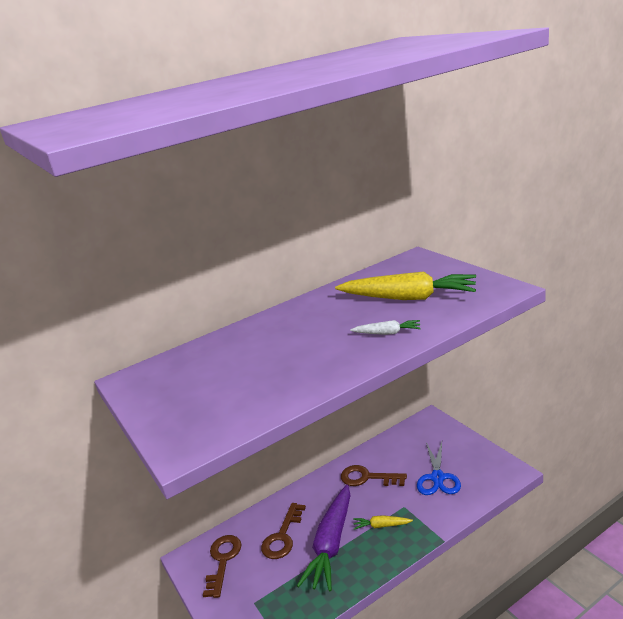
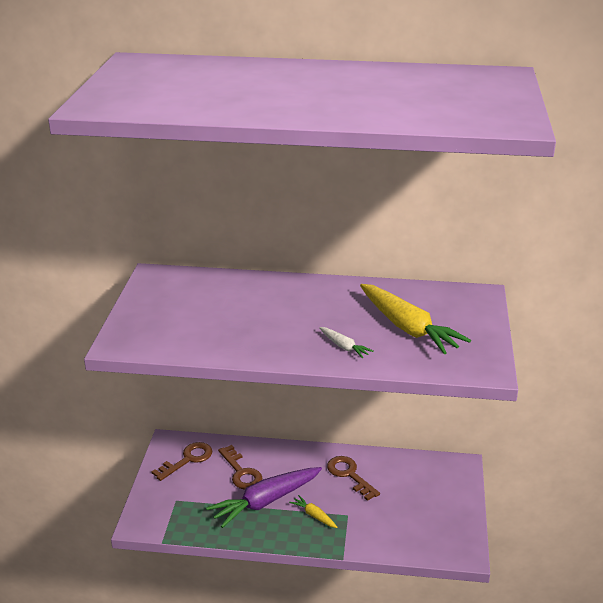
camera: 35 degrees right, 5 degrees up
brown key [261,503,306,559] -> brown key turned 90 degrees counterclockwise [218,445,262,490]
blue scissors [417,442,461,495] -> none

